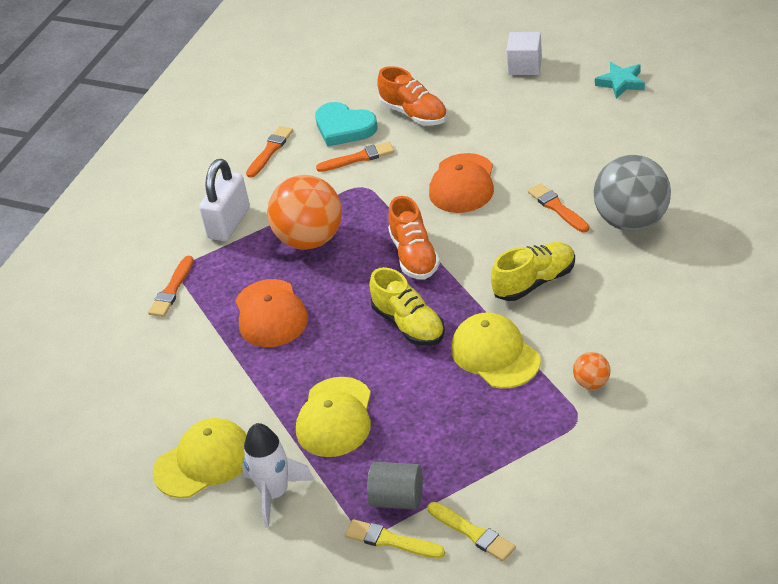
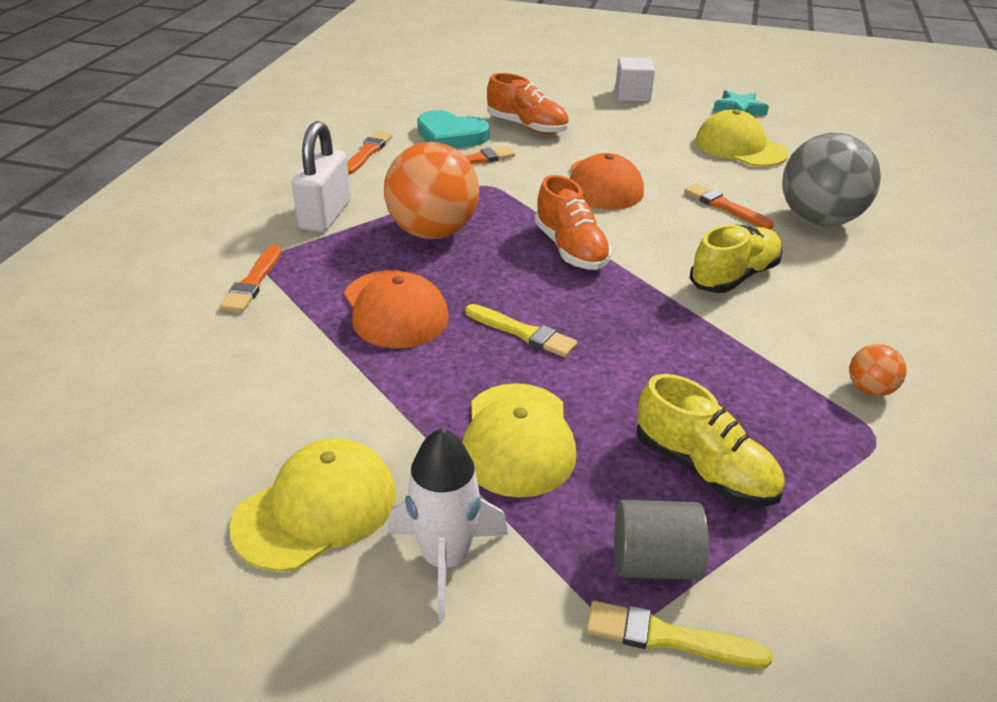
camera: 15 degrees left, 5 degrees down
yellow shoe [369,267,445,346] -> yellow shoe moved to [636,374,785,506]
yellow brush [427,502,516,562] -> yellow brush moved to [465,304,578,357]
yellow cap [451,312,541,389] -> yellow cap moved to [695,110,789,167]

